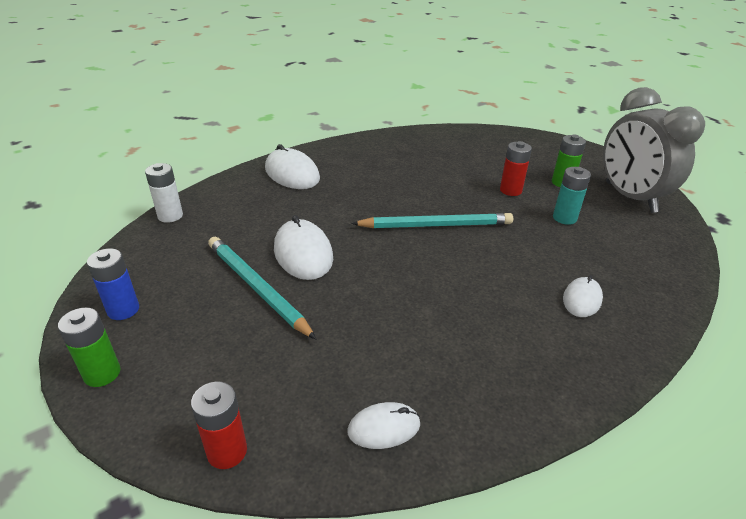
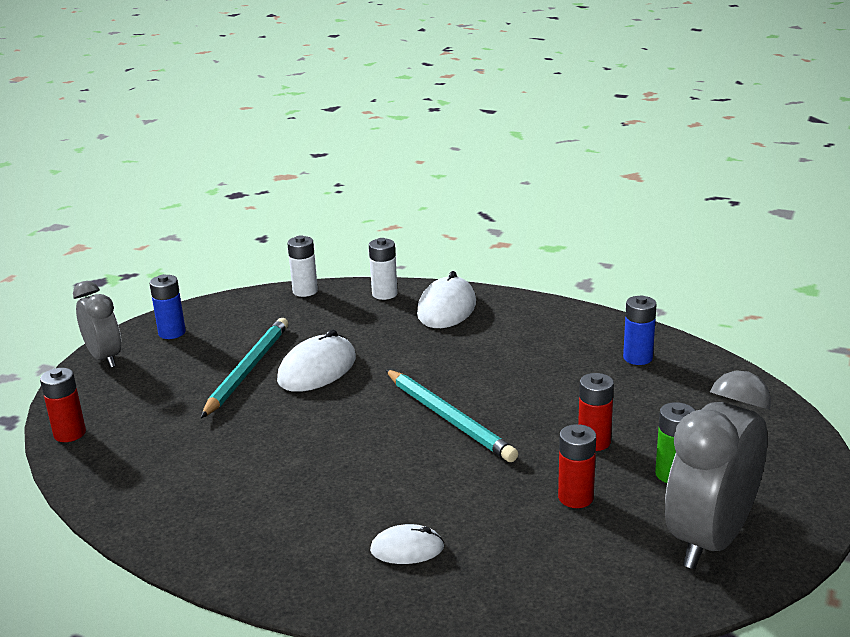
camera: 60 degrees right, 10 degrees down
green battery [58,308,120,387] -> grey clock [73,281,121,368]
white mouse [348,402,420,449] -> none
turquoise battery [553,167,591,225] -> red battery [558,424,596,508]
none -> white battery [369,238,398,300]
none -> blue battery [623,296,657,365]

